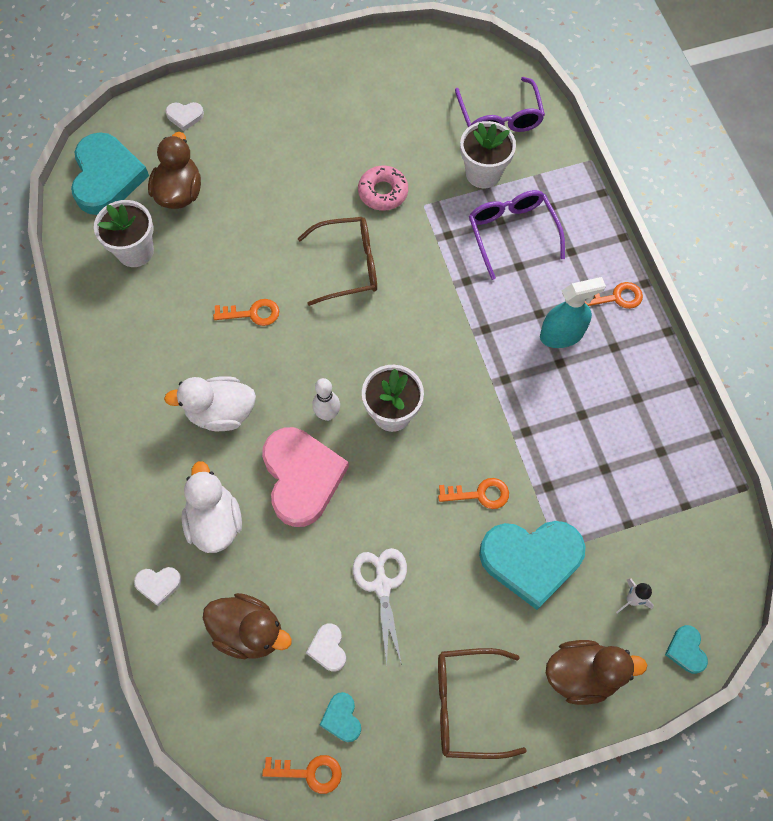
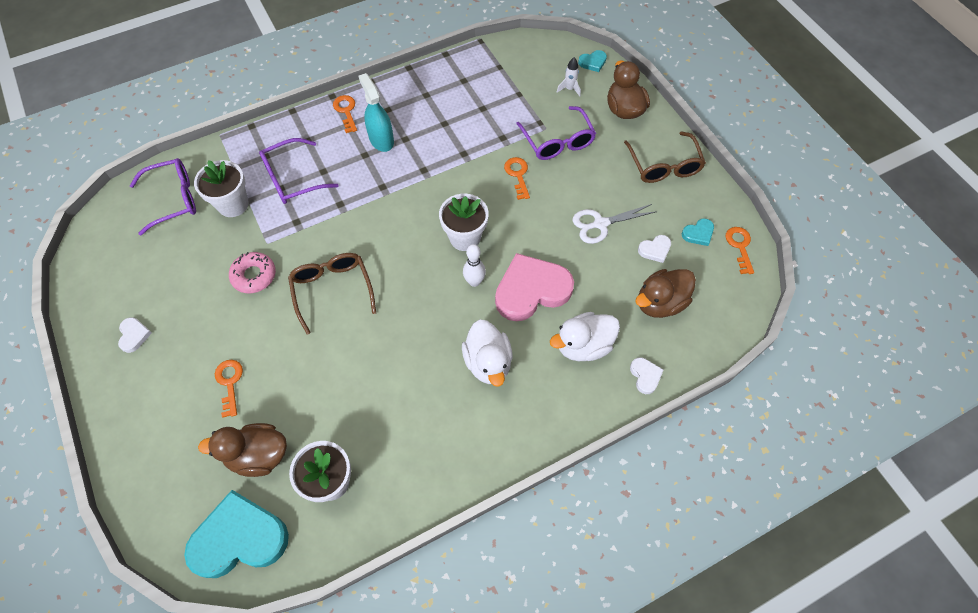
camera: 100 degrees left, 5 degrees down
white heart [166,102,204,131] -> white heart moved to [118,317,152,353]
brown duck [203,593,292,659] -> brown duck turned 135 degrees counterclockwise [635,269,696,318]
orange key [213,299,279,326] -> orange key moved to [215,360,243,418]
turquoise heart [479,521,586,610] -> purple glasses [516,106,596,160]

